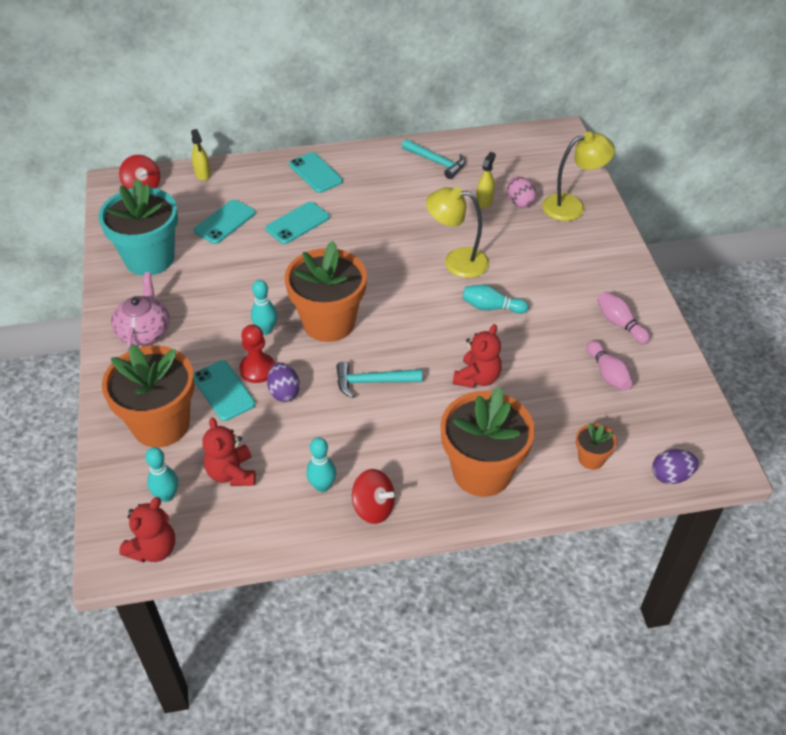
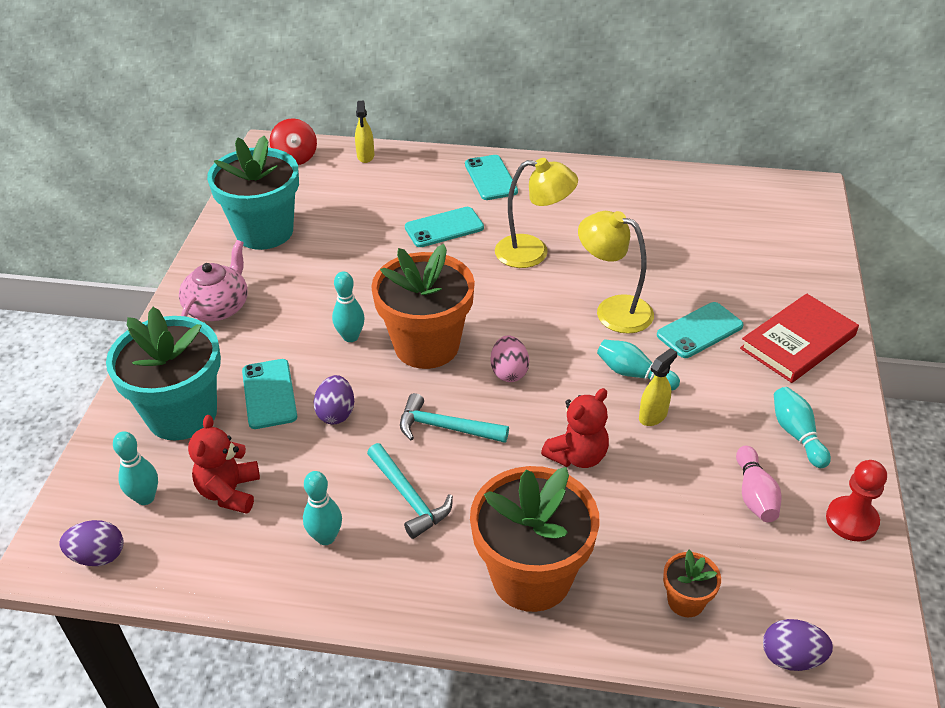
camera: 20 degrees right, 5 degrees down
orange flower pot [102,344,195,447] -> turquoise flower pot [106,307,221,440]
red teddy bear [119,497,175,563] -> purple egg [59,520,123,566]
turquoise phone [194,199,256,244] -> turquoise phone moved to [657,302,744,358]
red pawn [239,325,275,383] -> red pawn moved to [826,460,887,541]
red spinning top [352,469,395,524] -> none
turquoise hammer [402,139,466,179] -> turquoise hammer moved to [367,443,453,539]
yellow spray bottle [476,152,496,209] -> yellow spray bottle moved to [639,348,677,426]
pink egg [507,176,536,208] -> pink egg moved to [491,335,529,382]
yellow lamp [542,132,615,221] -> yellow lamp moved to [495,158,578,268]
pink bowling pin [597,291,650,344] -> turquoise bowling pin [774,387,831,468]
none -> red book [740,293,859,383]

